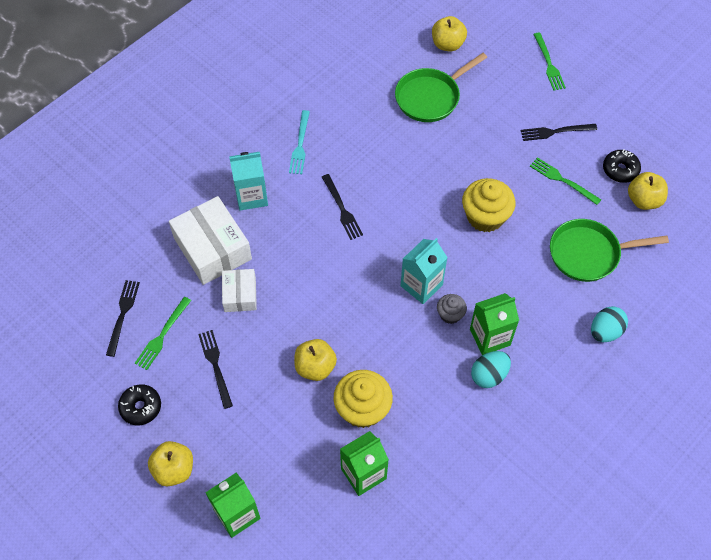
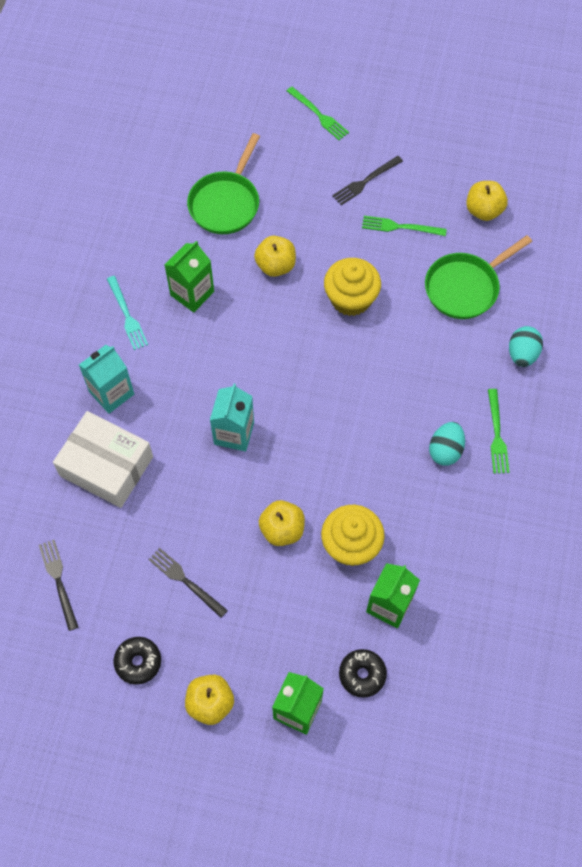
camera: 30 degrees left, 5 degrees up
green fork [135,297,191,370] -> green fork moved to [488,389,509,473]
white box [222,269,257,312] -> none
black fork [322,174,363,240] -> none
turquoise carton [401,238,448,304] -> turquoise carton moved to [210,384,254,452]
yellow apple [432,16,467,51] -> yellow apple moved to [254,236,296,277]
grey cupcake [437,294,467,324] -> none
green carton [470,293,519,355] -> green carton moved to [165,241,214,313]
black donut [603,149,641,183] -> black donut moved to [339,649,387,698]

